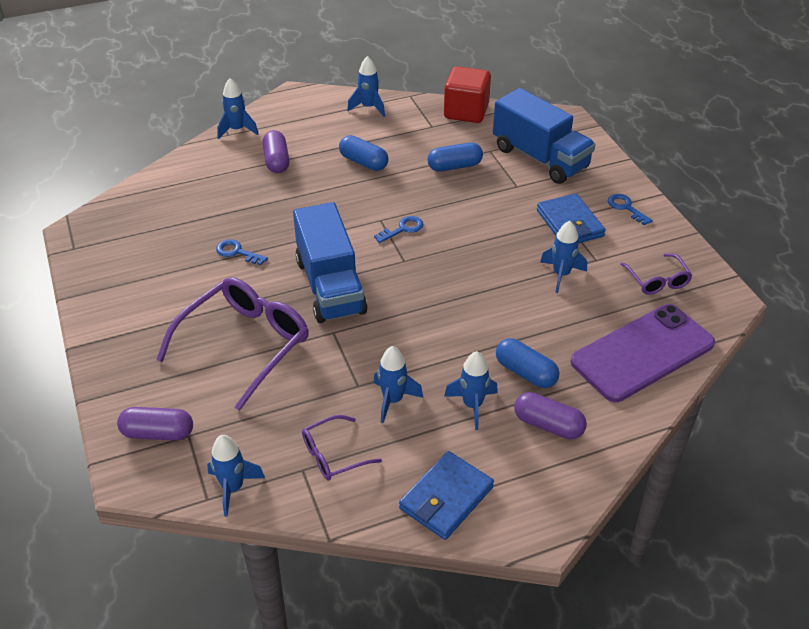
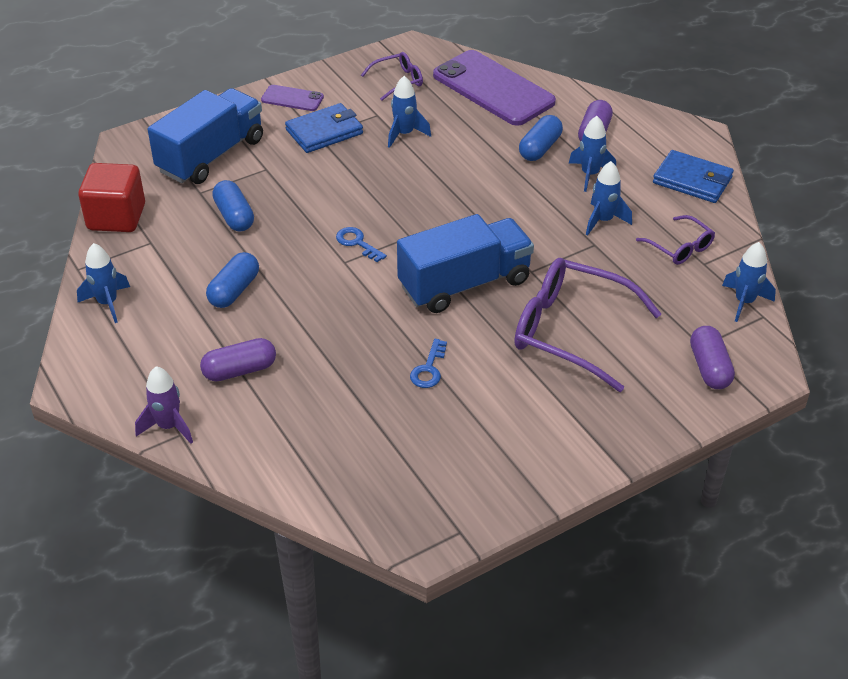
camera: 100 degrees left, 0 degrees up
blue rocket [217,78,258,139] -> purple rocket [135,366,193,444]
blue key [608,194,653,225] -> purple phone [261,85,324,111]

